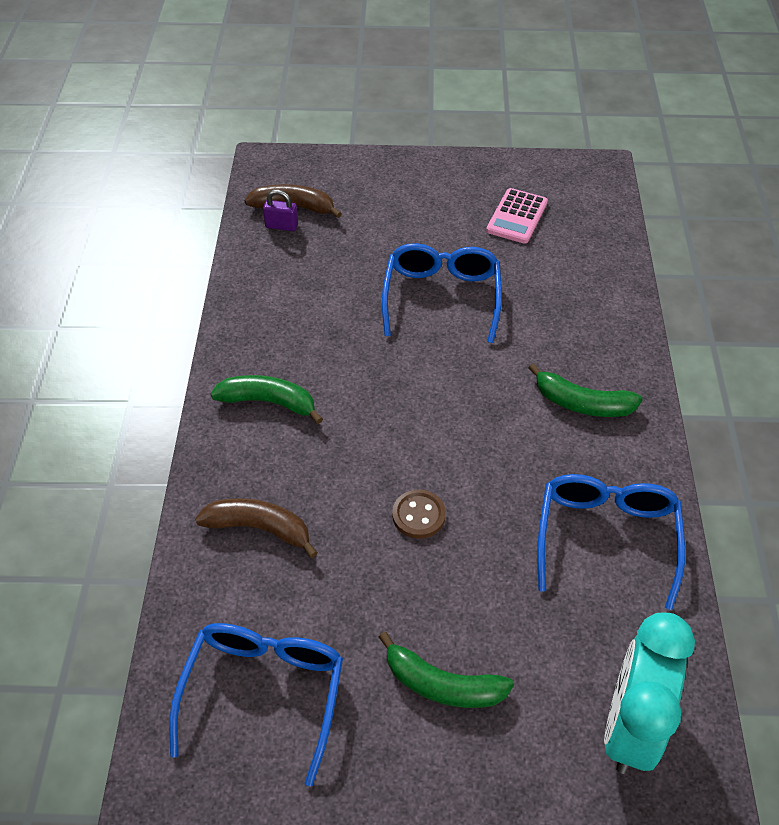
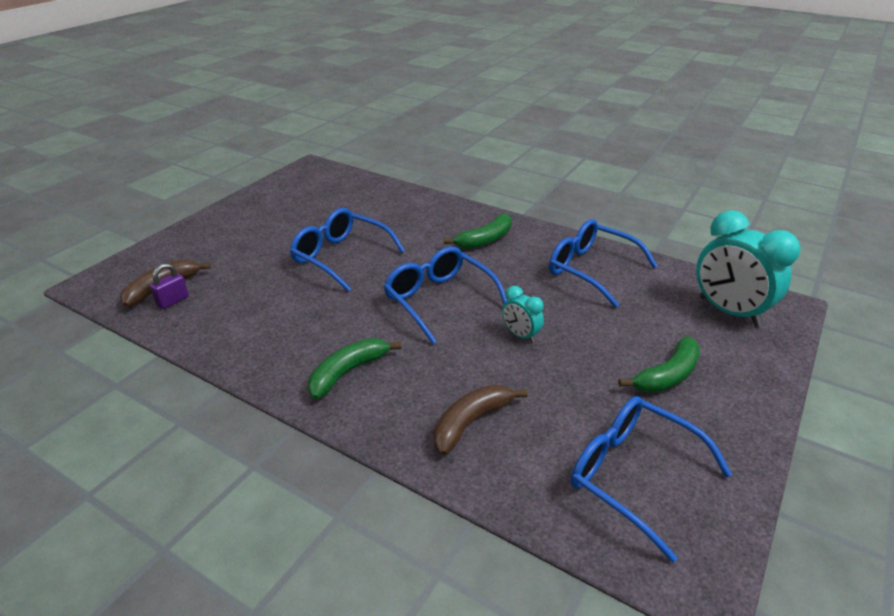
camera: 60 degrees left, 15 degrees down
brown button [392,489,446,539] -> turquoise clock [502,286,544,343]
pink calculator [486,188,548,244] -> none
none -> blue glasses [383,246,507,344]

